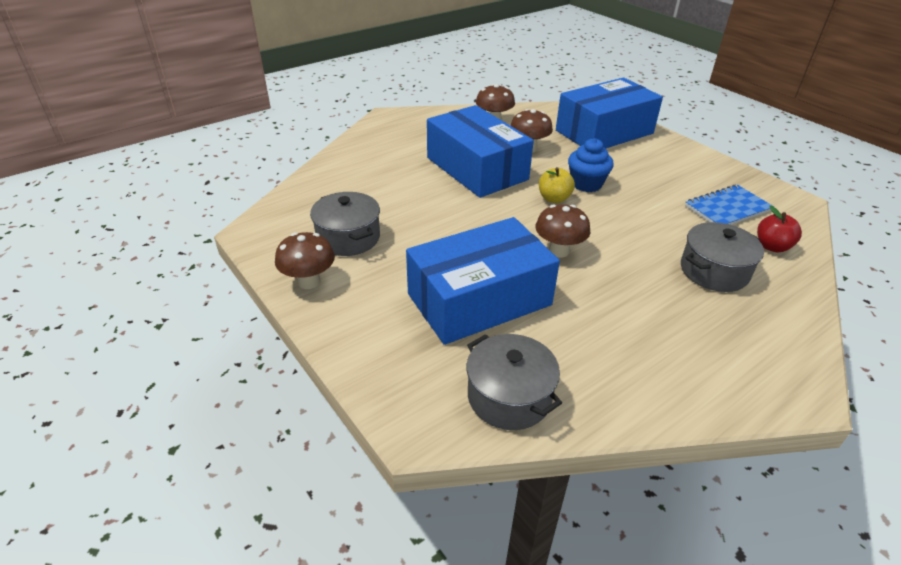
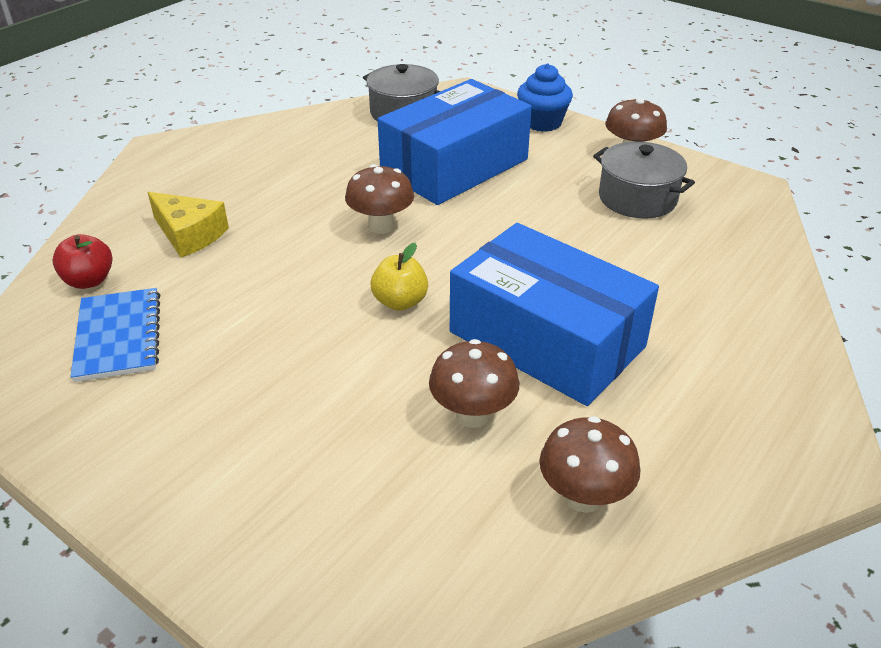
camera: 165 degrees right, 0 degrees up
blue box [556,78,663,149] -> none
blue cupcake [568,138,614,192] -> blue cupcake moved to [517,64,573,132]
grey pot [681,222,764,292] -> yellow cheese [148,192,229,258]
blue notebook [685,185,774,225] -> blue notebook turned 60 degrees counterclockwise [70,288,160,382]

